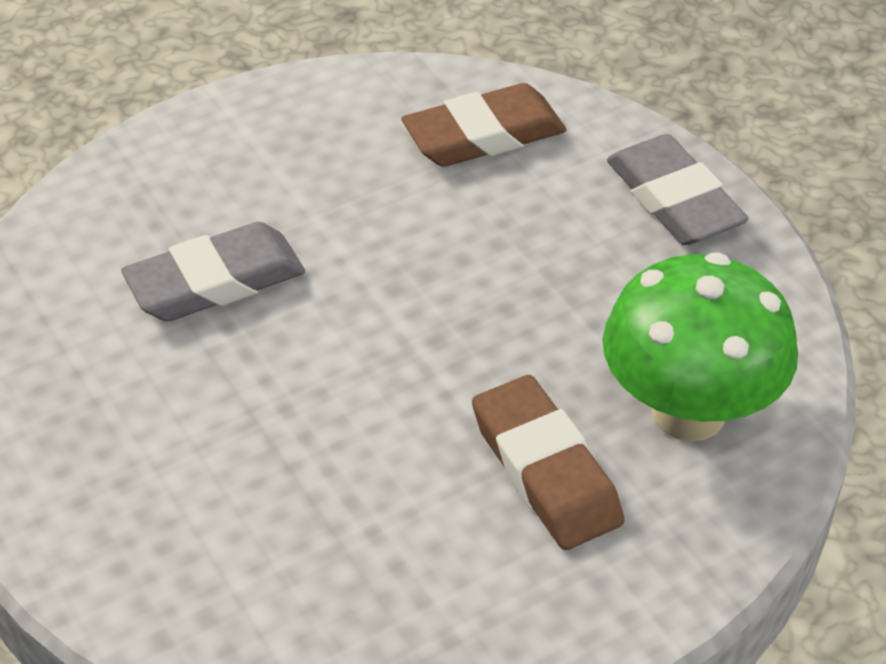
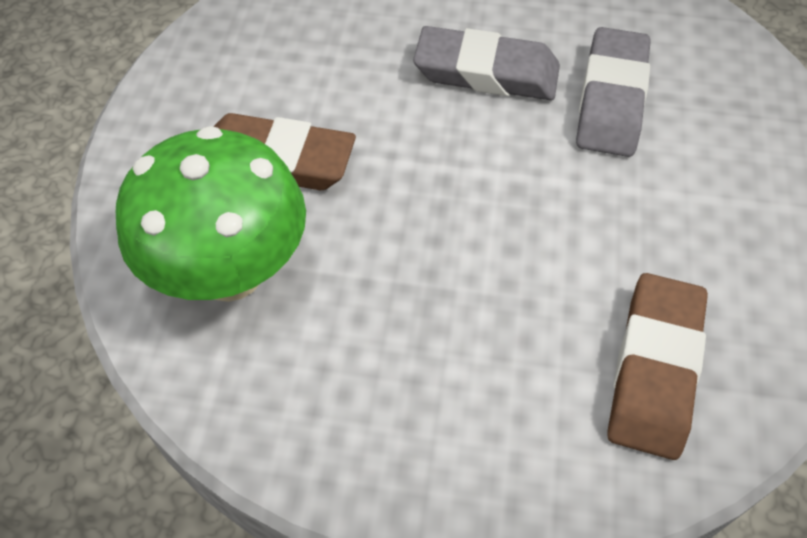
camera: 130 degrees right, 10 degrees up
grey eraser [607,134,749,245] -> grey eraser moved to [413,26,560,100]

